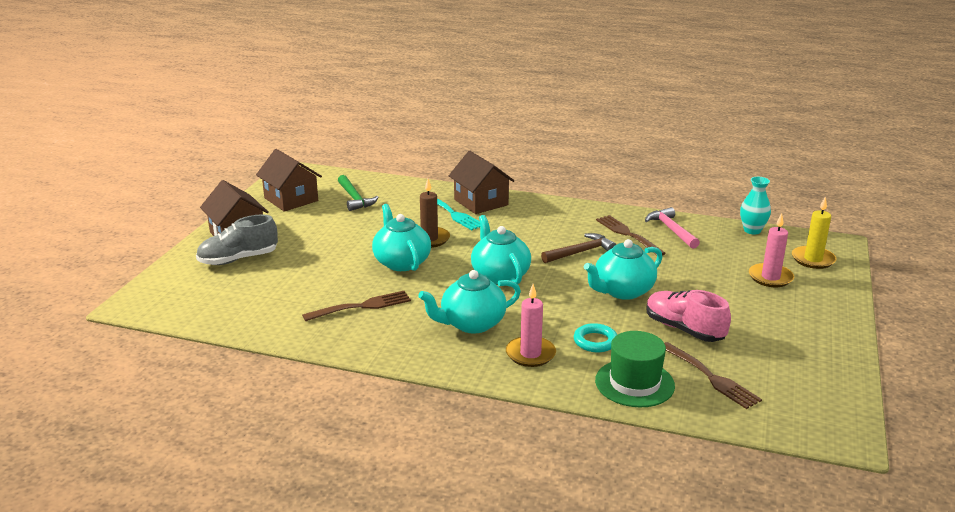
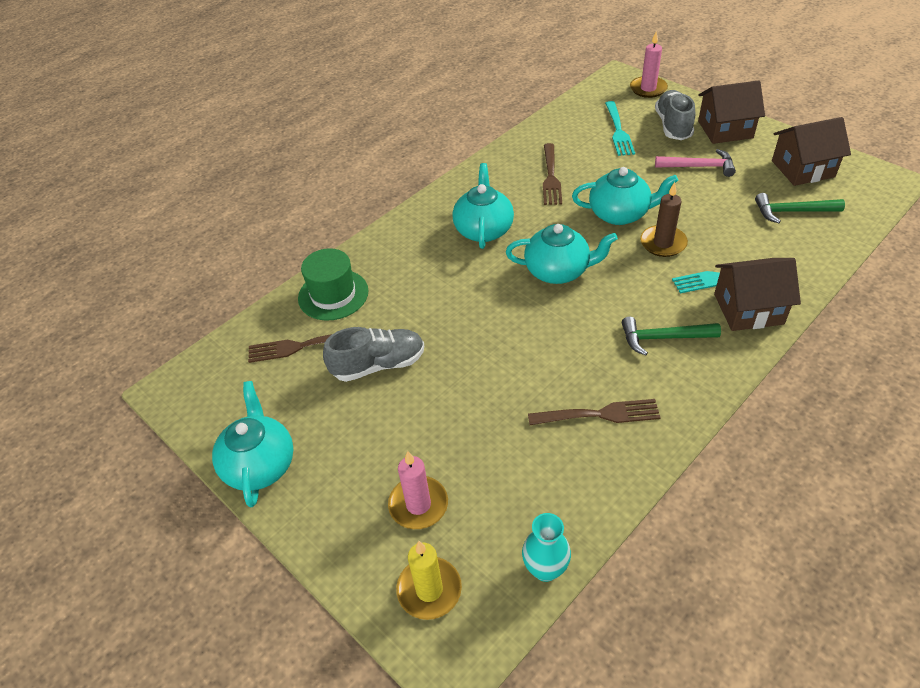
camera: 120 degrees right, 20 degrees up
pink candle [506,284,556,367] -> pink candle moved to [630,31,668,98]
brown hammer [541,233,616,263] -> none
turquoise ring [574,323,617,352] -> none
turquoise teapot [584,239,663,300] -> turquoise teapot moved to [212,381,294,507]
pink hammer [645,207,700,249] -> pink hammer moved to [655,149,736,177]
pink shoe [647,290,731,342] -> grey shoe [323,327,424,382]
none -> turquoise fork [605,101,635,156]
none -> green hammer [622,317,721,356]

